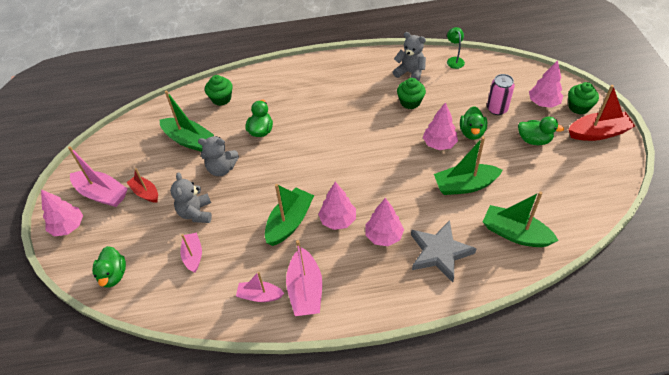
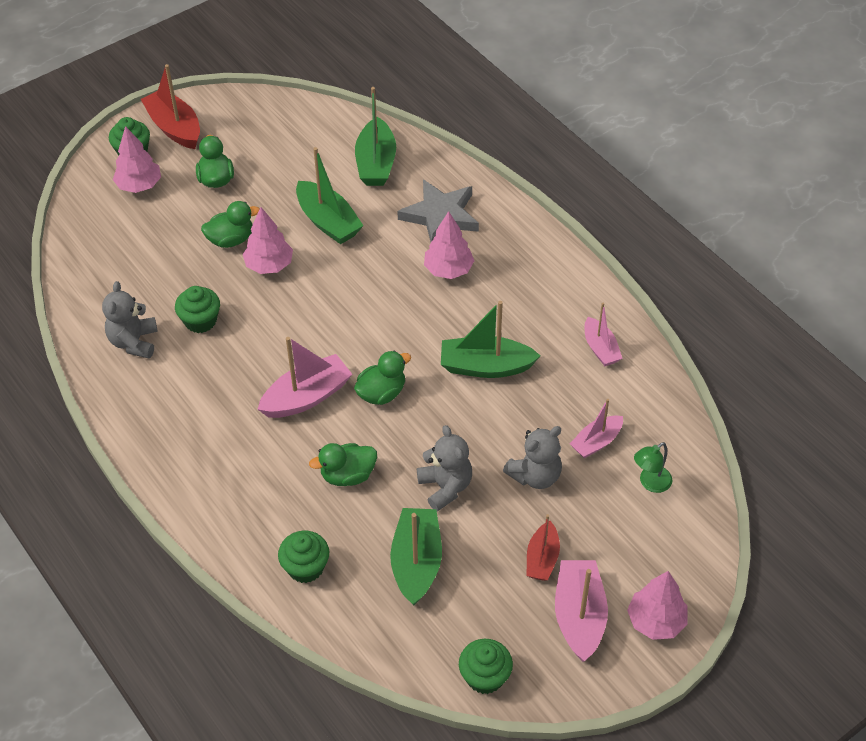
camera: 120 degrees left, 0 degrees up
green duck [92,246,126,287] -> green duck moved to [354,351,411,405]
pink boat [286,240,322,316] -> pink boat moved to [257,337,352,418]
pink tree [318,182,356,230] -> none
green lamp [447,27,465,69] -> green lamp moved to [634,442,673,493]
pink can [487,74,515,115] -> none
none -> green cupcake [459,639,513,694]

